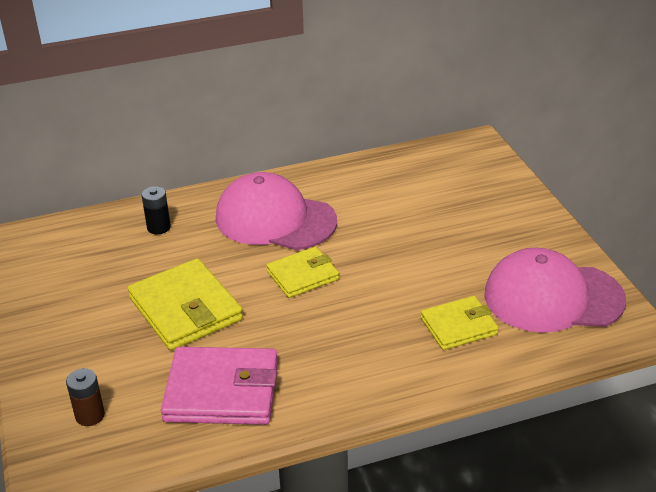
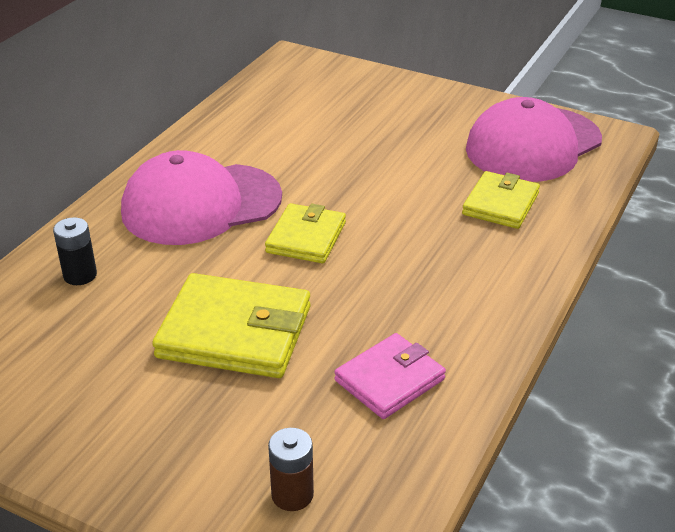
camera: 45 degrees left, 0 degrees up
pink wallet [161,347,278,425] -> pink wallet [334,333,446,419], size x0.63

